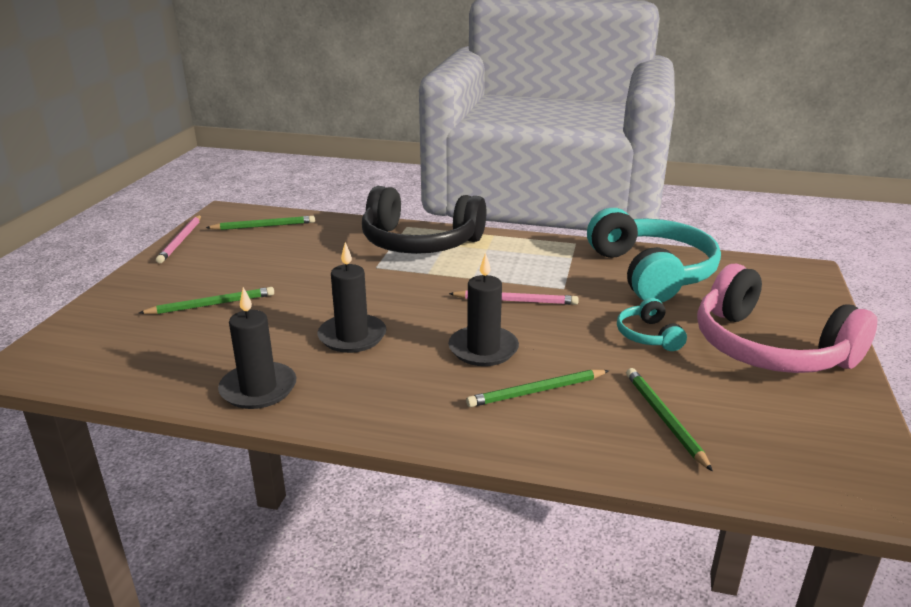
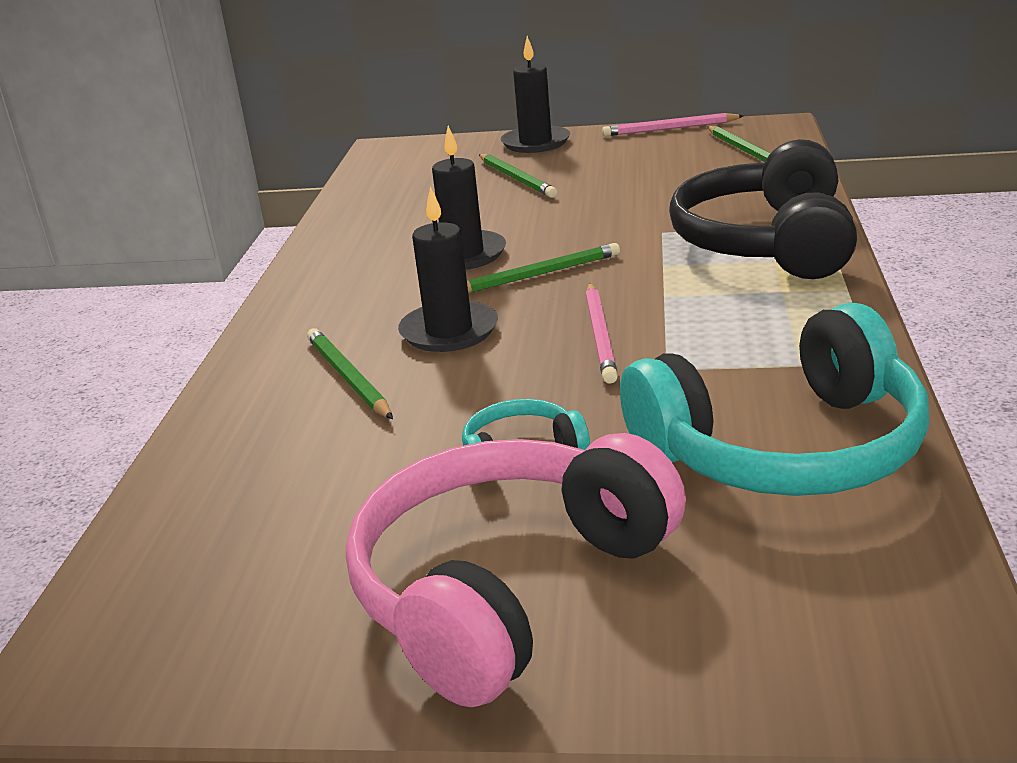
camera: 85 degrees right, 0 degrees up
black candle [218,287,296,409] -> black candle moved to [501,36,570,153]
green pencil [626,368,713,472] -> green pencil moved to [467,243,620,293]

